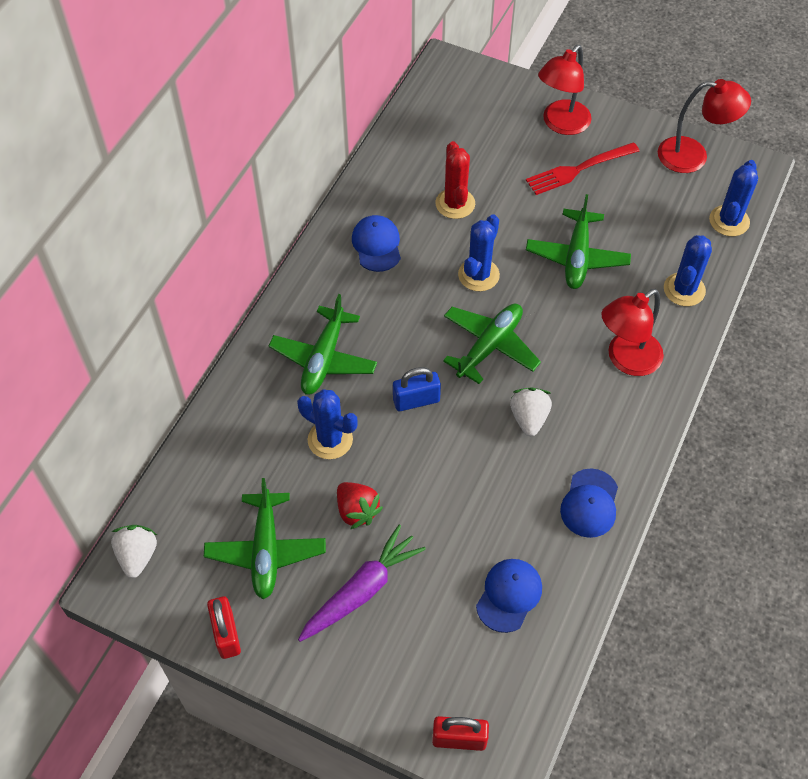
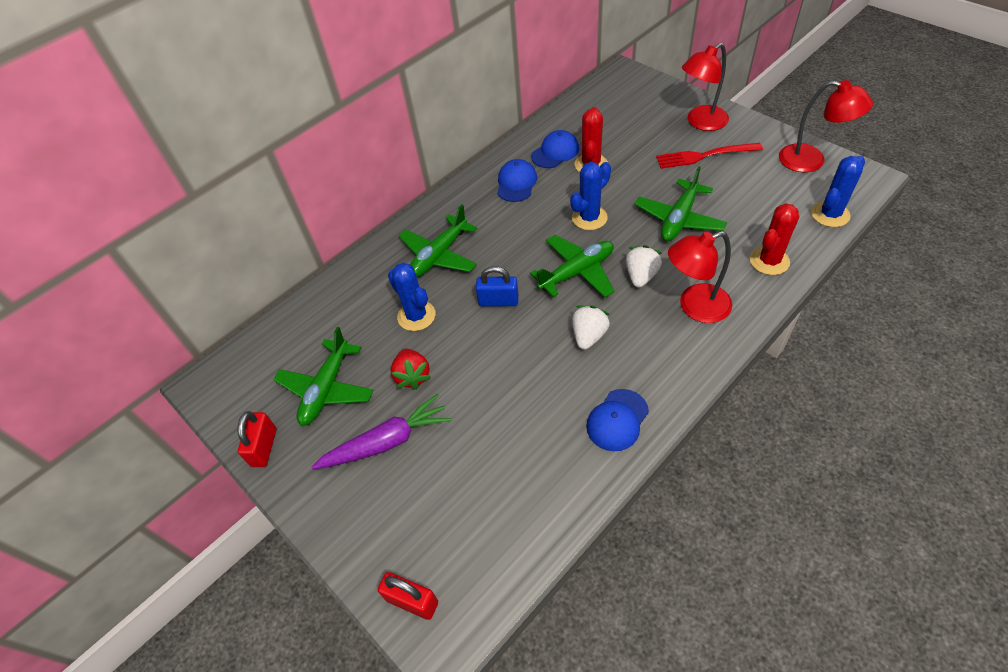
camera: 25 degrees right, 5 degrees down
white strawberry [111,525,157,578] -> white strawberry moved to [626,245,662,288]
blue cap [476,559,542,633] -> blue cap moved to [531,130,579,168]
blue cactus [664,235,712,306] -> red cactus [750,203,799,275]

